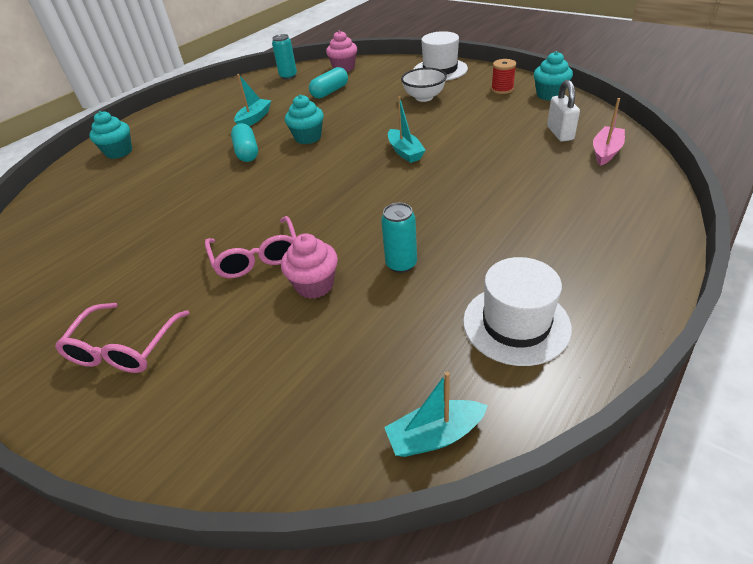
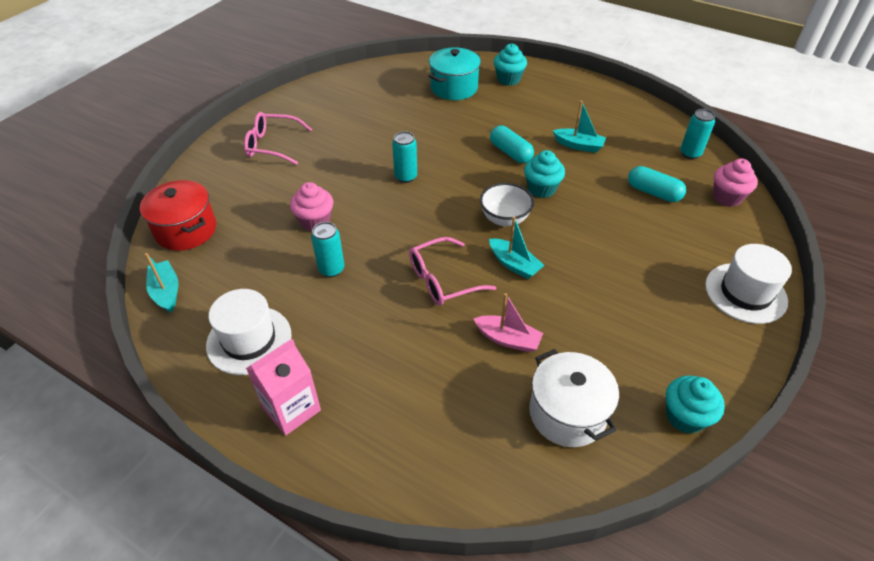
camera: 80 degrees right, 5 degrees up
pink glasses [205,216,296,278] -> pink glasses moved to [409,237,497,306]
turquoise capsule [231,123,258,162] -> turquoise capsule turned 75 degrees clockwise [490,126,534,163]
turquoise boat [388,96,426,163] -> turquoise boat turned 105 degrees counterclockwise [489,216,545,279]
white bowl [401,68,447,102] -> white bowl moved to [480,183,534,226]
red spool [491,59,516,94] -> none
white padlock [547,80,580,142] -> white pot [529,349,619,447]
pink boat [593,98,625,166] -> pink boat moved to [473,293,543,353]
none -> red pot [140,180,216,251]
none -> pink carton [246,339,321,436]
none -> turquoise can [392,131,417,183]
none -> turquoise pot [429,47,481,100]

